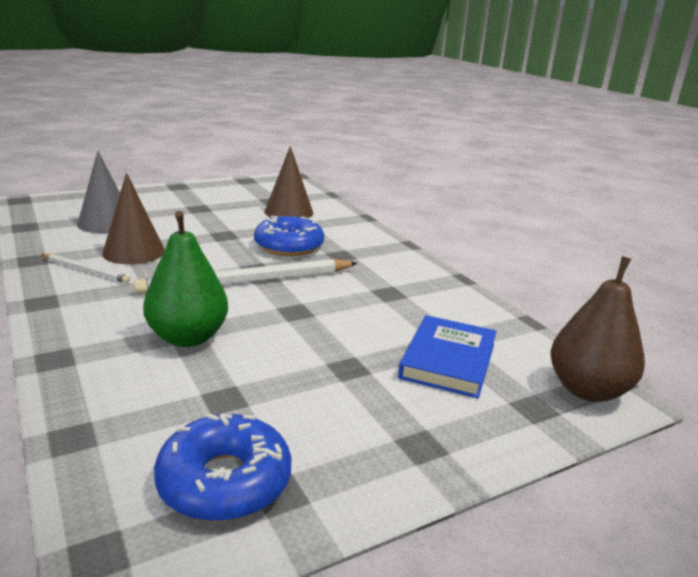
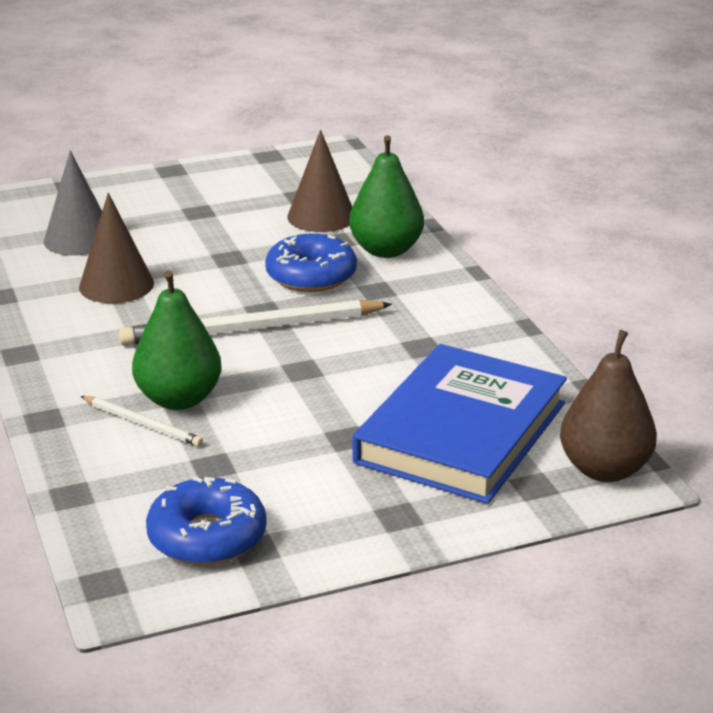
camera: 10 degrees right, 5 degrees up
white pencil [41,254,131,283] -> white pencil moved to [81,396,203,447]
blue book [398,315,497,398] -> blue book [352,344,567,504], size x1.68
none -> green pear [349,135,424,258]

